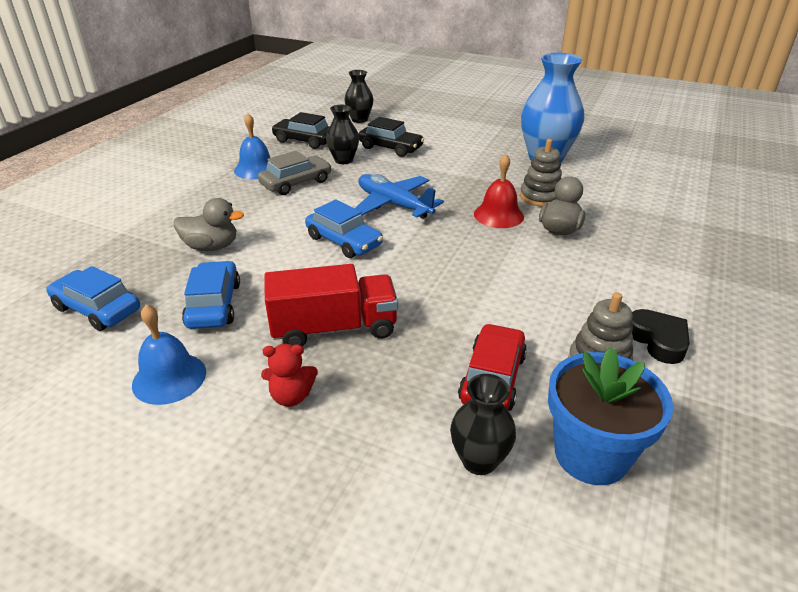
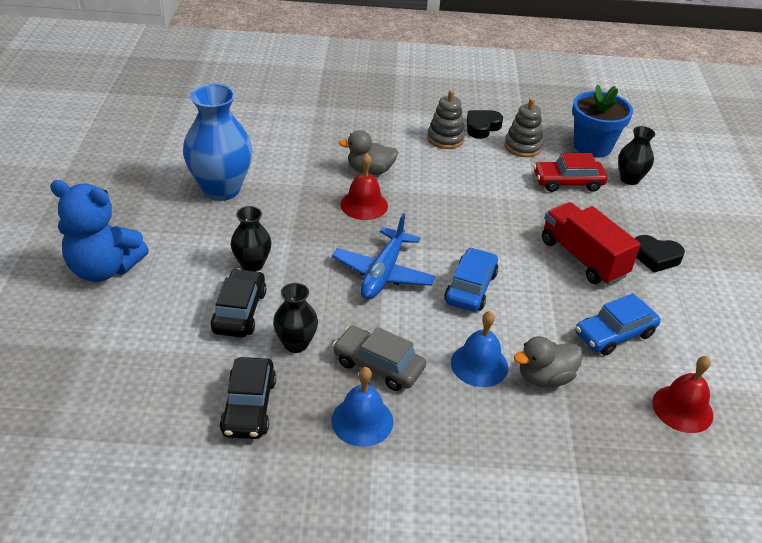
camera: 115 degrees left, 5 degrees up
blue car [46,266,140,331] -> red bell [652,356,713,433]
blue bell [132,304,206,405] -> blue bell moved to [451,311,508,387]
grey duck [174,198,244,251] -> grey duck turned 90 degrees counterclockwise [514,336,583,387]
red teddy bear [261,344,318,407] -> black heart [635,235,685,273]
black vase [344,70,373,123] -> black vase moved to [230,206,271,271]
grey stacking toy [520,139,562,207] -> grey stacking toy moved to [427,90,465,149]
none -> blue teddy bear [50,180,149,282]

